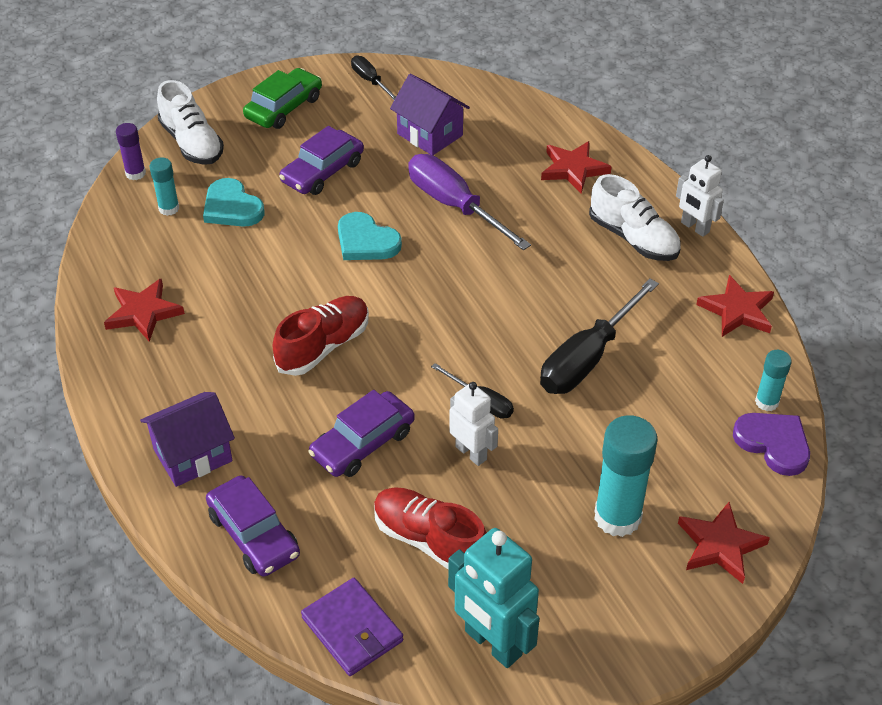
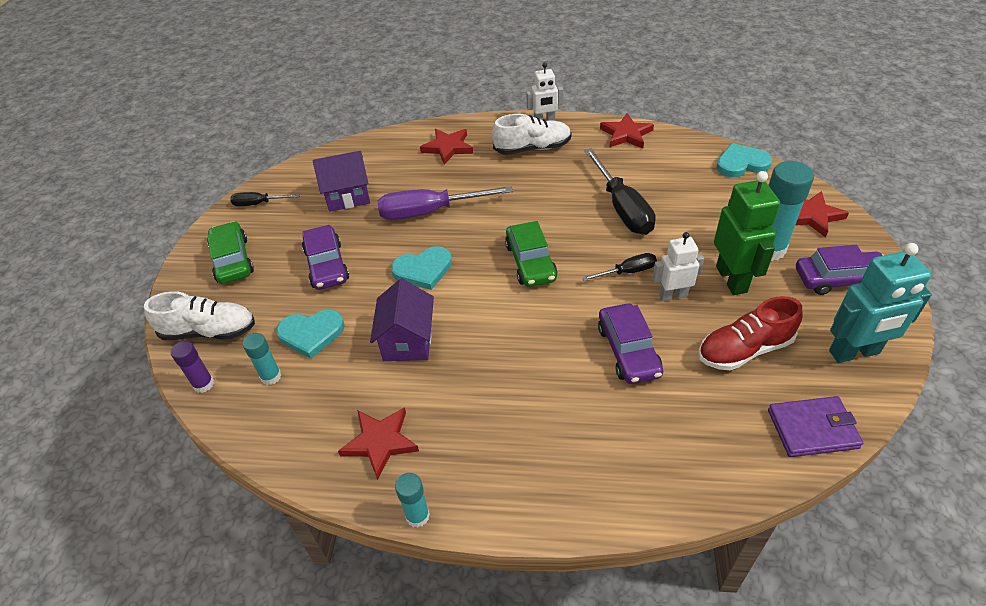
camera: 55 degrees left, 0 degrees up
purple house [140,392,235,487] -> purple house moved to [370,279,434,361]
purple car [206,475,300,576] -> purple car moved to [796,245,884,295]
red shoe [273,296,369,376] -> none
purple heart [733,413,810,476] -> turquoise heart [716,143,772,177]
turquoise glue stick [755,350,792,411] -> turquoise glue stick moved to [395,473,430,528]
none -> green car [505,221,557,287]
none -> green robot [714,171,780,295]

